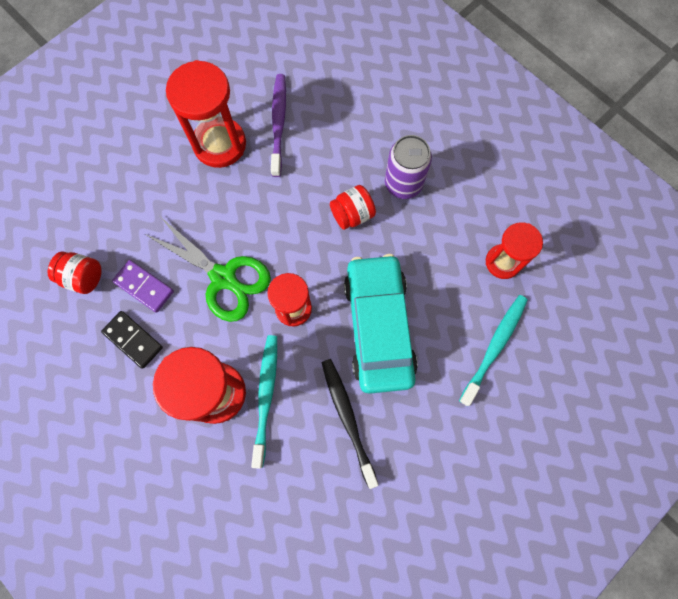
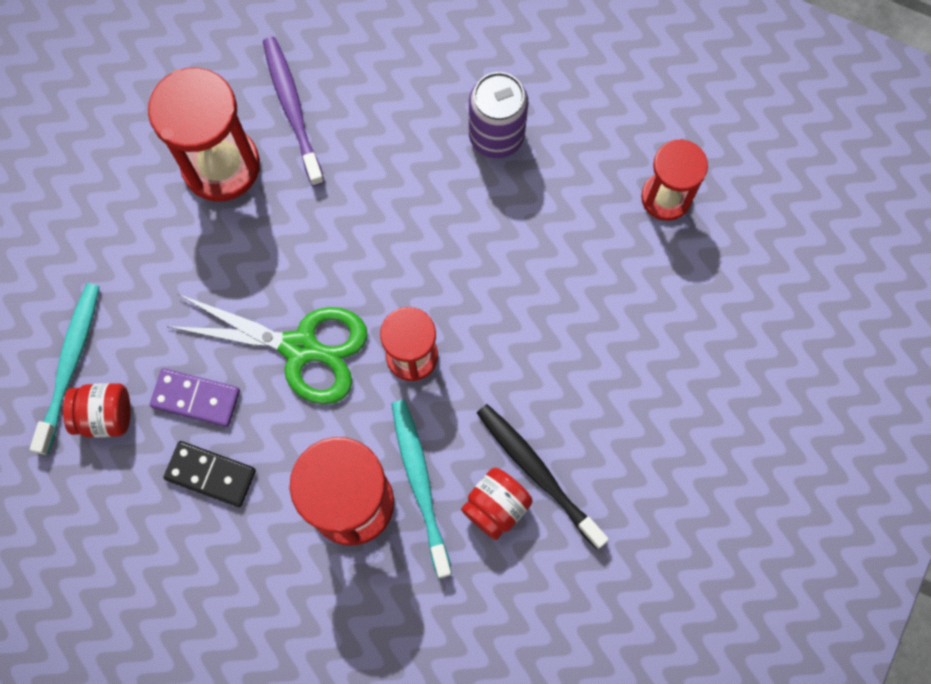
camera: 20 degrees left, 0 degrees up
red jar [330,185,376,230] -> red jar moved to [461,468,533,540]
turquoise car [344,254,418,394] -> none
turquoise toothbrush [459,295,528,406] -> turquoise toothbrush moved to [30,283,99,455]

